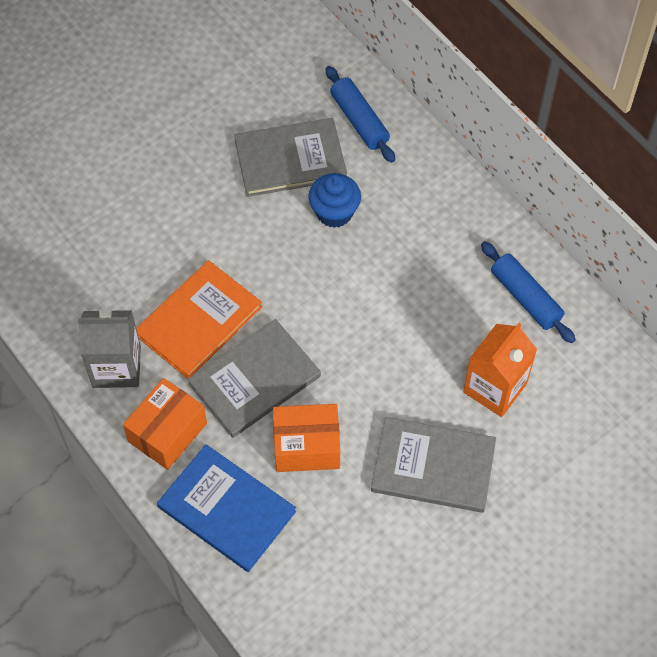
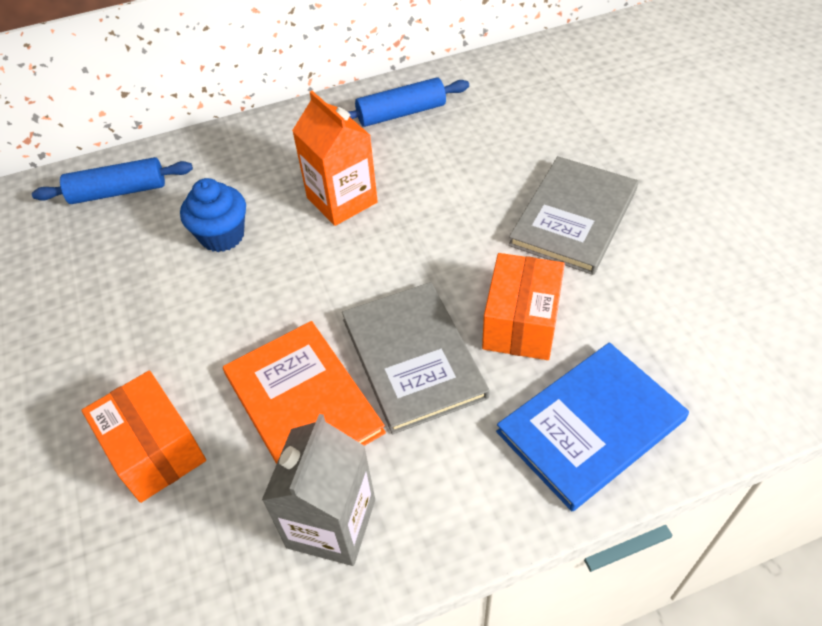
camera: 70 degrees left, 10 degrees down
orange box [123,378,207,470] -> orange box moved to [82,371,206,503]
grey book [234,118,347,197] -> none
orange carton [463,323,537,417] -> orange carton moved to [292,91,378,226]

